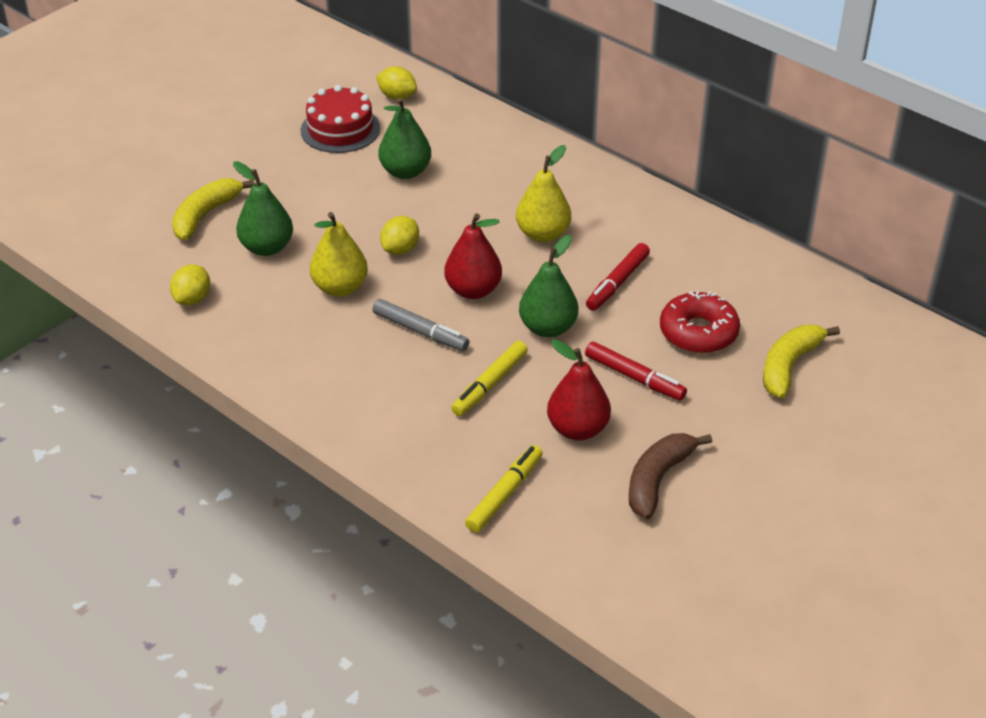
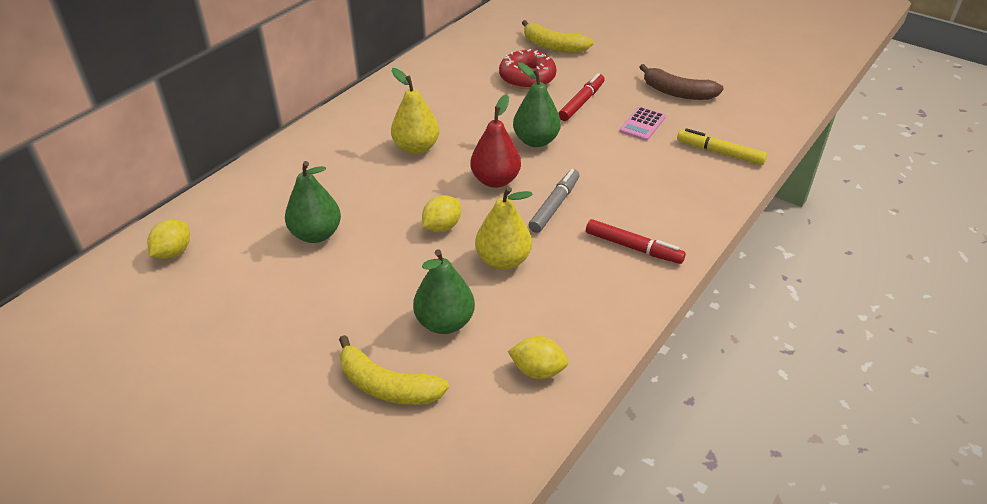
camera: 95 degrees left, 0 degrees up
red cake [300,85,380,153] -> none
yellow lemon [380,216,419,255] -> yellow lemon turned 75 degrees counterclockwise [422,195,461,232]
yellow marker [451,341,528,416] -> none
red pear [547,339,611,440] -> pink calculator [619,106,666,141]
red marker [586,243,650,311] -> red marker moved to [586,219,686,264]

